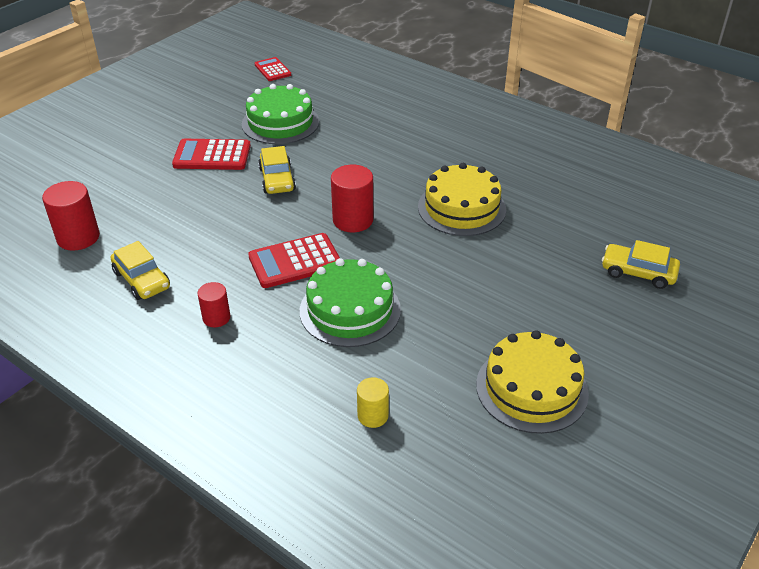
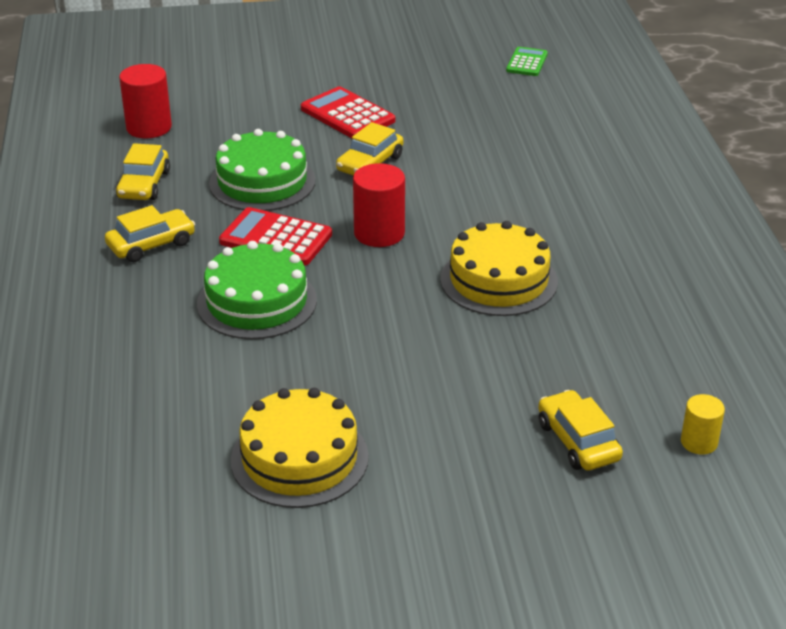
camera: 45 degrees right, 5 degrees down
red cylinder [197,282,230,327] -> yellow car [105,205,195,262]
green cake [242,84,319,144] -> green cake moved to [209,129,315,211]
red calculator [254,57,291,81] -> green calculator [506,47,548,76]
yellow cylinder [357,377,389,428] -> yellow cylinder moved to [681,394,725,455]

